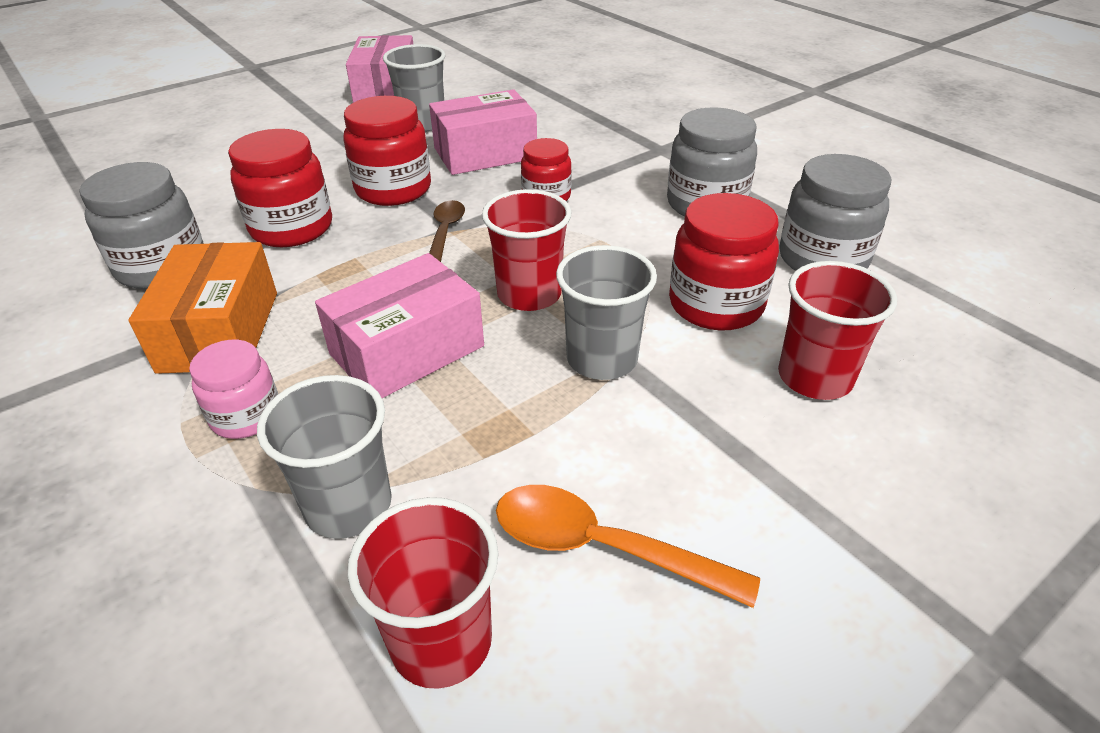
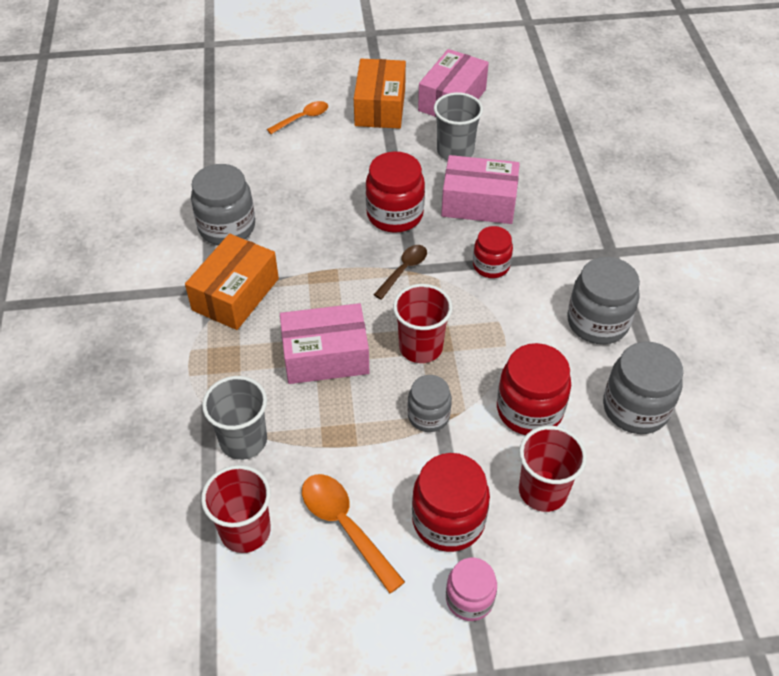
camera: 30 degrees right, 10 degrees up
pink jar [189,340,278,439] -> pink jar moved to [446,558,497,621]
red jar [228,129,332,247] -> red jar moved to [412,453,490,552]
grey cup [556,245,657,380] -> grey jar [407,375,452,432]
none -> orange spoon [267,101,328,134]
none -> orange box [354,59,406,129]

